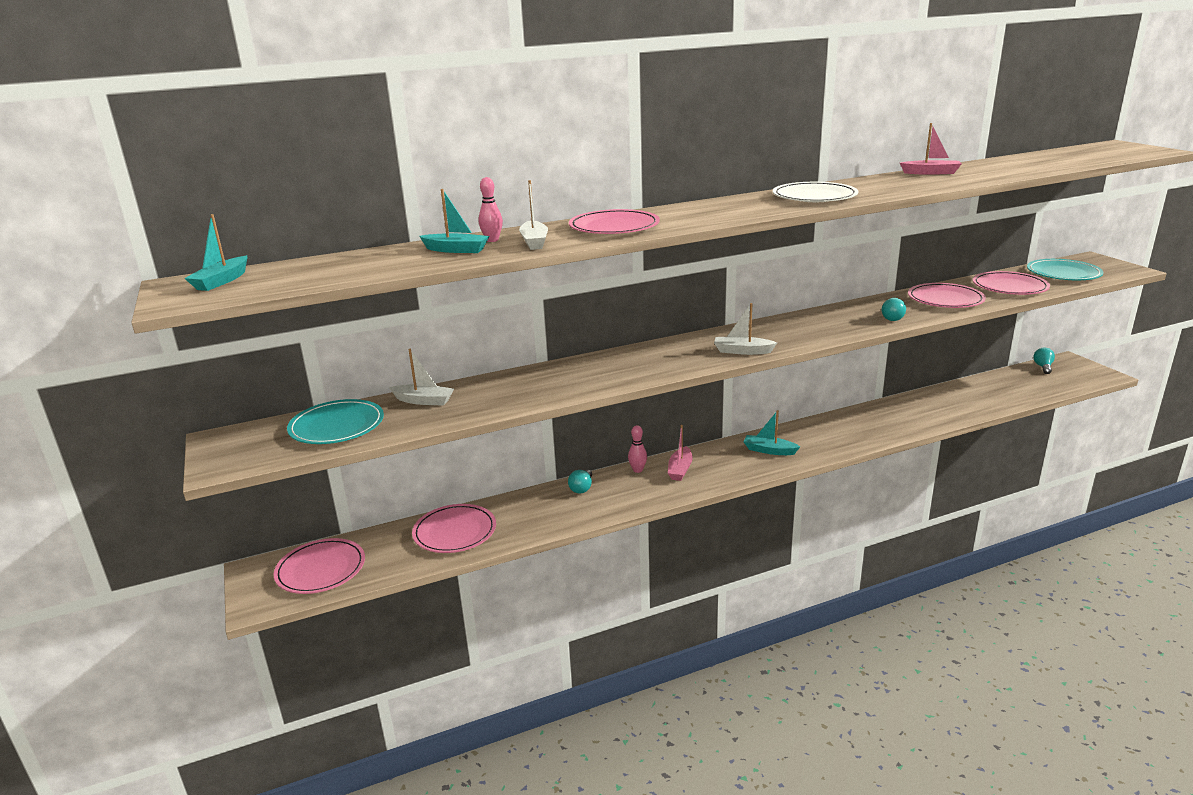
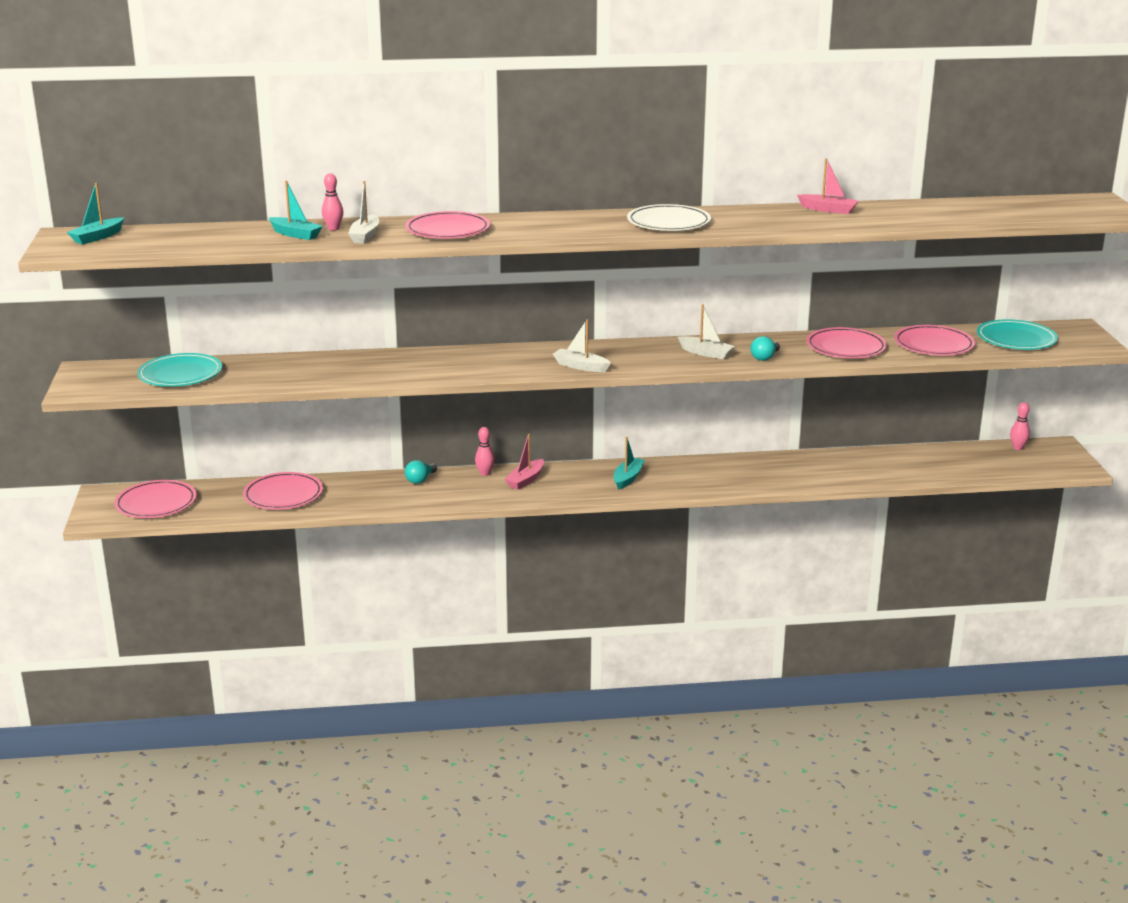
camera: 15 degrees right, 0 degrees up
white boat [389,349,454,406] -> white boat moved to [678,304,735,359]
turquoise boat [743,410,800,455] -> turquoise boat turned 75 degrees clockwise [614,437,645,490]
turquoise light bulb [1033,347,1055,374] -> pink bowling pin [1010,402,1030,450]

